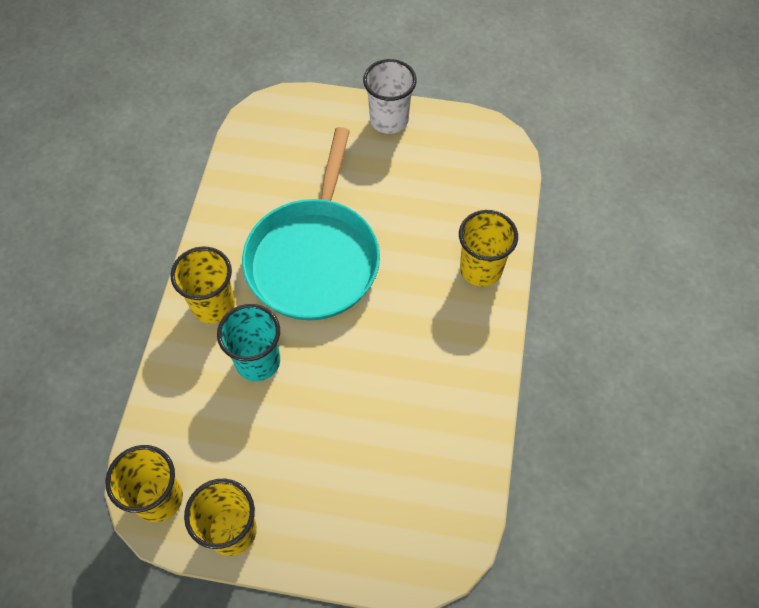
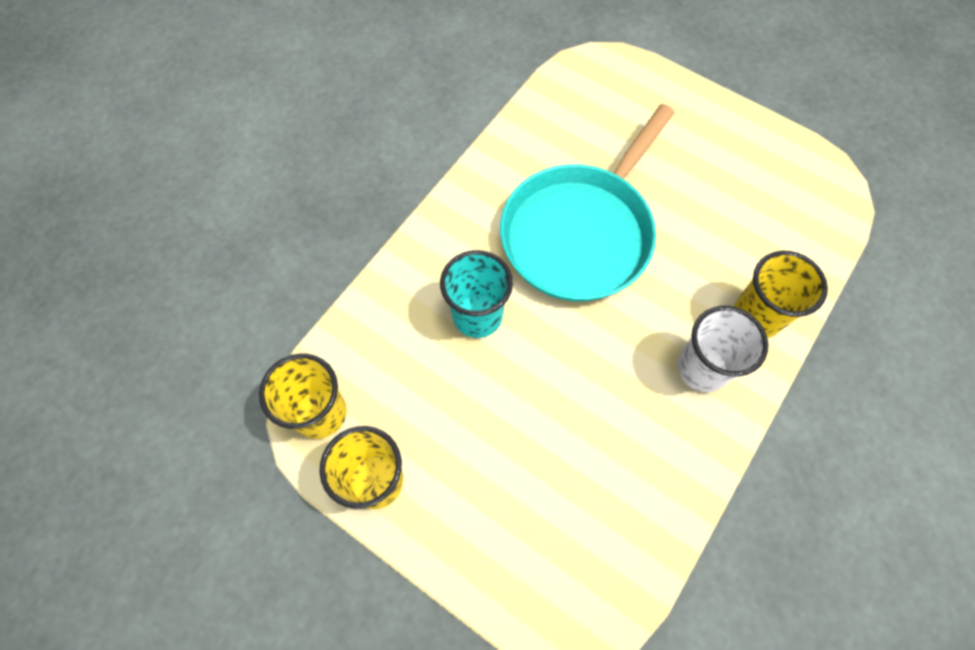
camera: 25 degrees right, 5 degrees up
yellow cup [171,246,235,324] -> none
white cup [363,59,417,134] -> white cup moved to [677,306,768,392]

